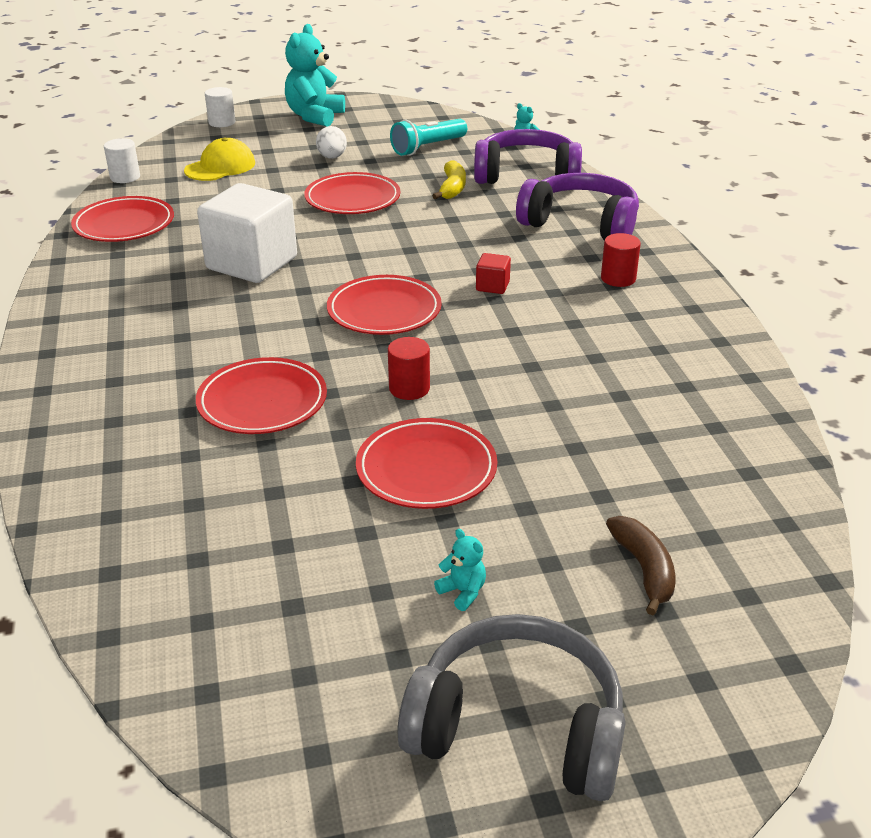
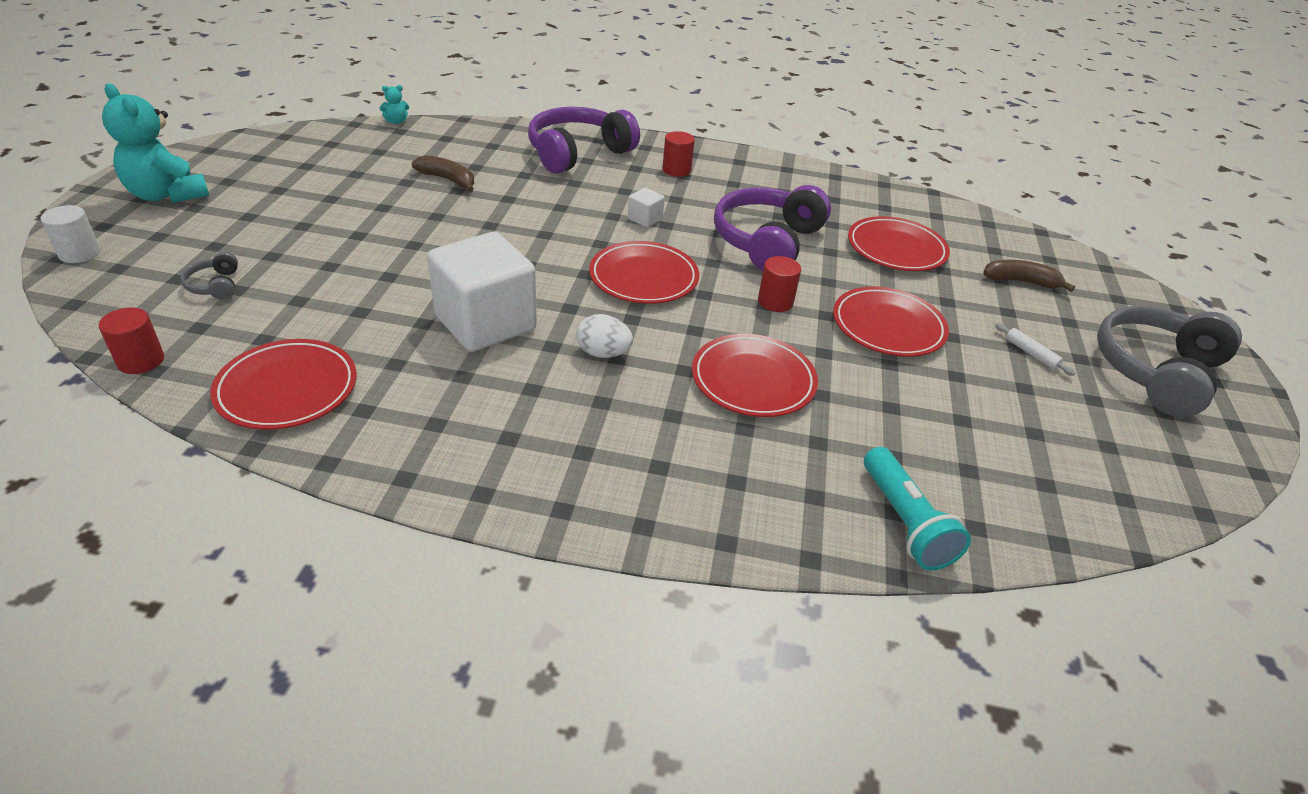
camera: 70 degrees left, 5 degrees up
white cylinder [104,138,140,183] -> red cylinder [99,308,164,374]
yellow cap [184,137,255,181] -> grey headphones [180,251,238,300]
red plate [304,172,400,214] -> red plate moved to [848,216,950,271]
white egg [316,126,347,159] -> white egg moved to [577,314,633,358]
turquoise flashlight [390,119,467,156] -> turquoise flashlight moved to [864,447,971,571]
yellow banana [432,160,466,199] -> brown banana [412,155,474,192]
turquoise teddy bear [434,529,486,611] -> white rolling pin [995,323,1075,376]
purple headphones [474,129,582,184] -> purple headphones moved to [714,185,831,271]
red cube [476,253,511,294] -> white cube [628,188,665,227]

